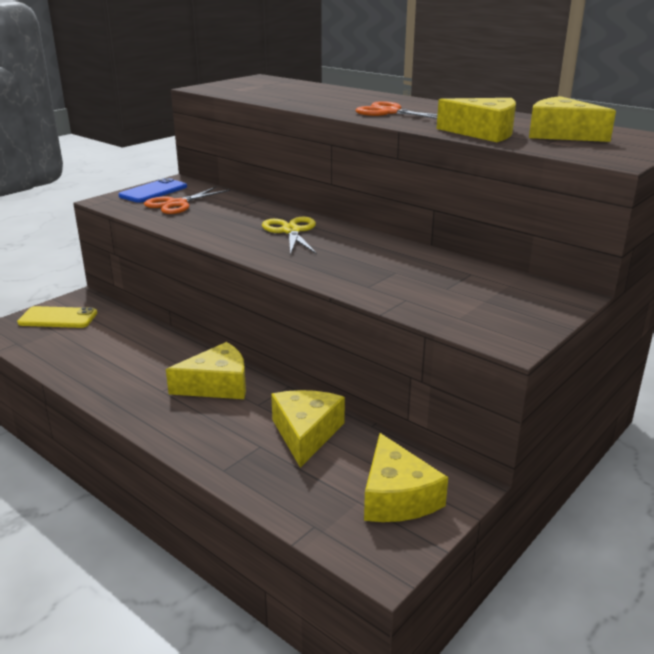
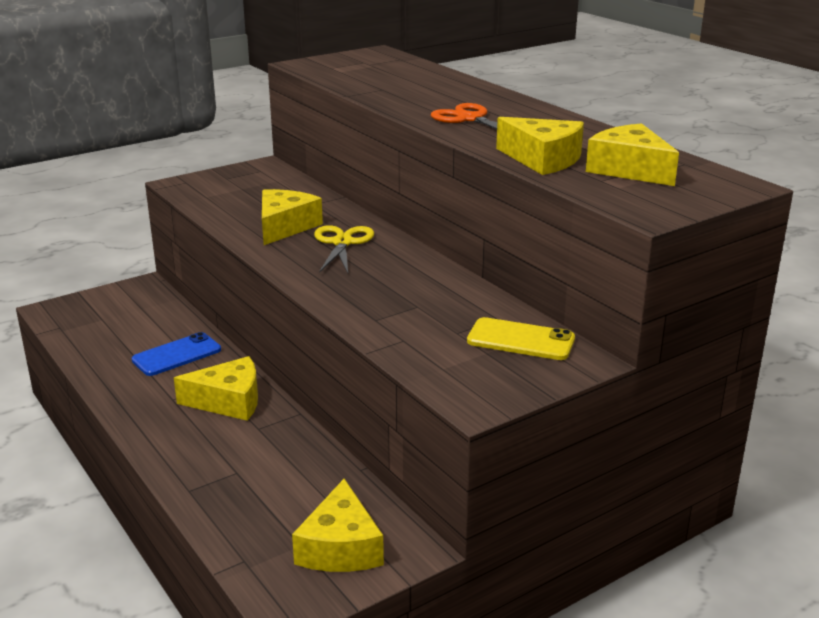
camera: 15 degrees right, 0 degrees up
yellow phone [17,306,97,328] -> yellow phone moved to [467,317,575,360]
blue phone [119,178,187,203] -> blue phone moved to [132,332,221,376]
orange scissors [144,187,230,214] -> none
yellow cheese [271,390,345,468] -> yellow cheese moved to [262,189,323,245]

